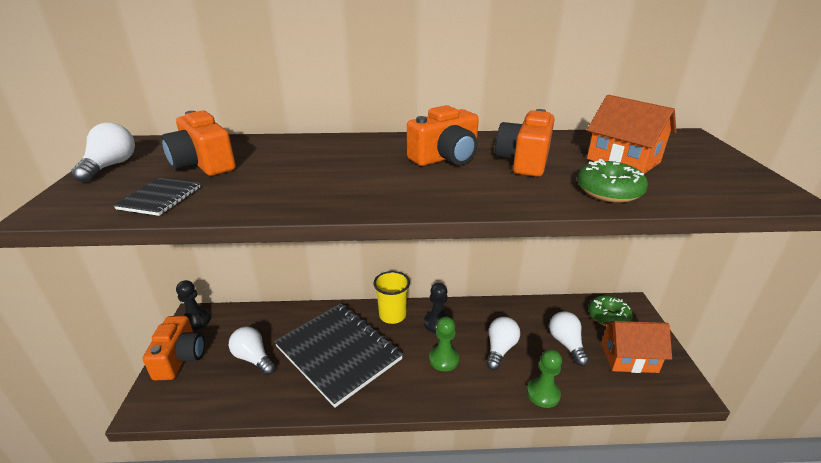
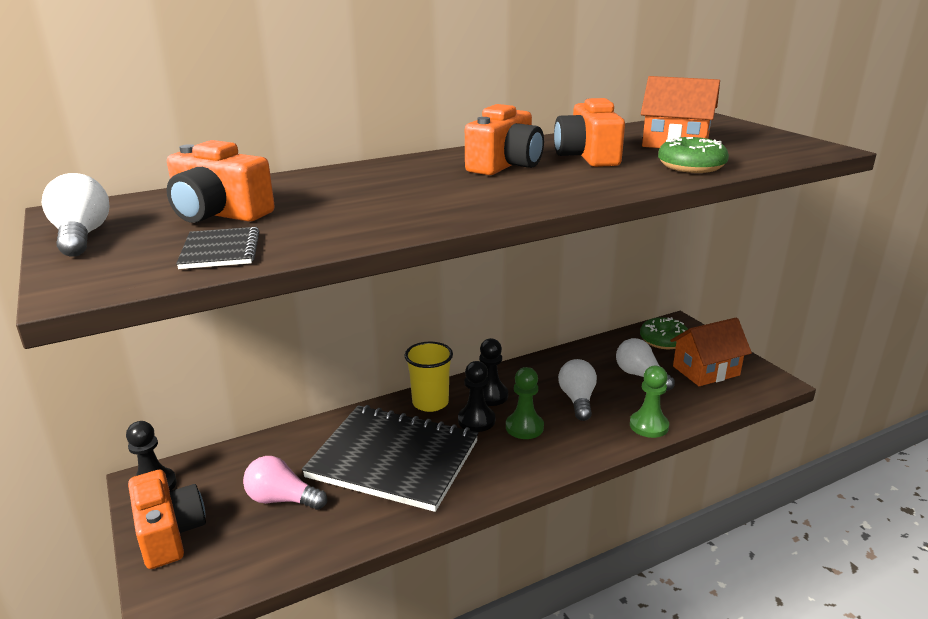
camera: 25 degrees left, 5 degrees down
white light bulb [229,326,276,375] -> pink light bulb [243,456,327,510]
none -> black pawn [458,361,495,432]

